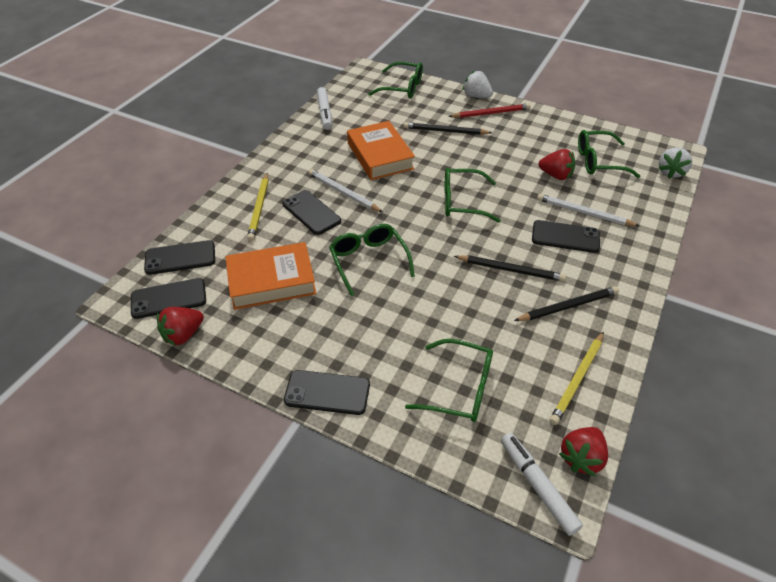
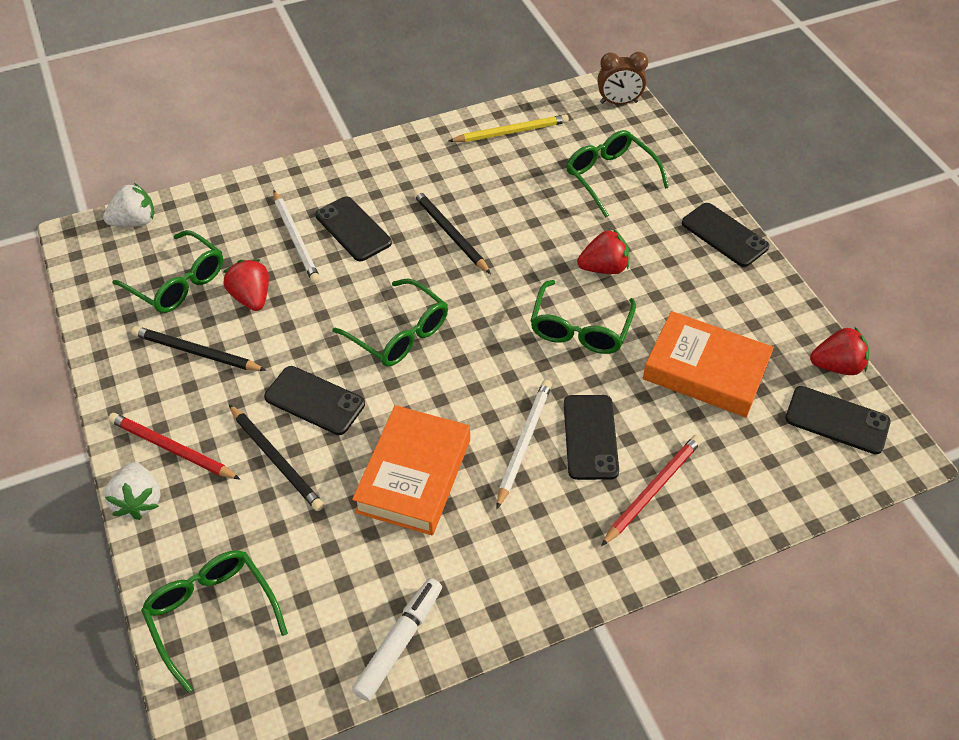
camera: 140 degrees left, 5 degrees up
black phone [144,240,215,275] -> black phone moved to [264,366,365,435]
yellow pencil [247,173,269,241] -> red pencil [601,435,702,546]
white pencil [308,169,383,212] -> white pencil turned 150 degrees counterclockwise [497,380,552,509]
white marker [501,433,583,536] -> brown clock [598,52,648,105]
black pencil [514,286,619,321] -> black pencil moved to [132,326,266,371]
red strawberry [559,427,608,476] -> red strawberry moved to [577,229,629,274]

